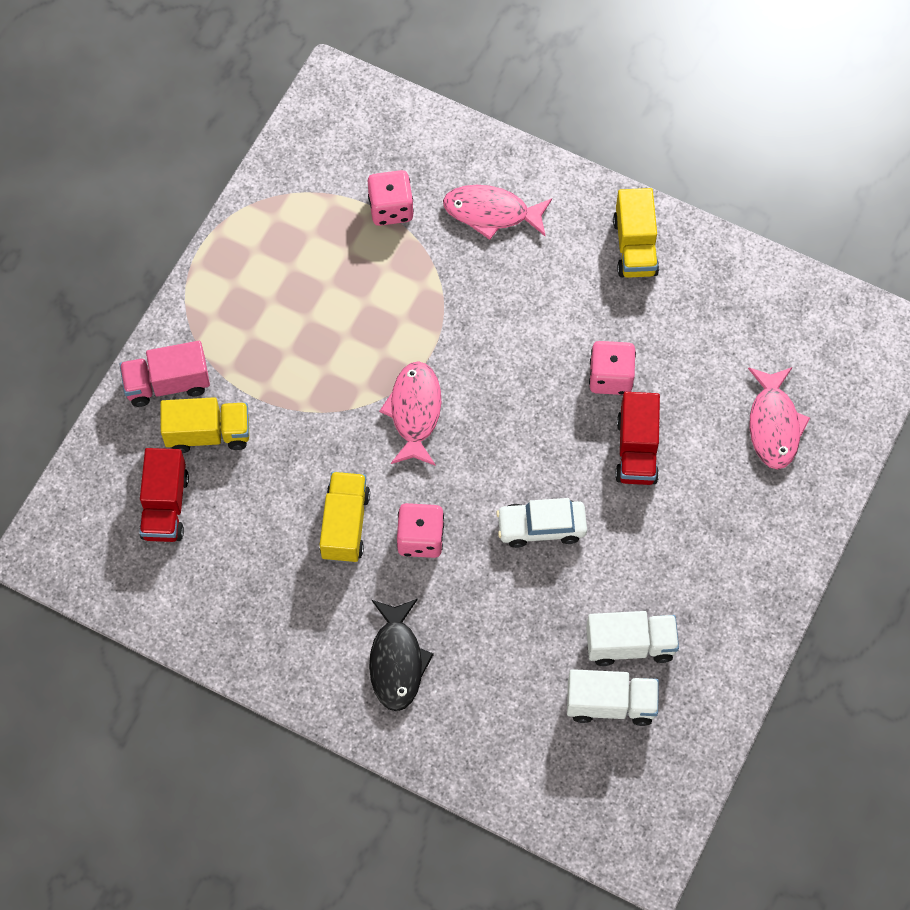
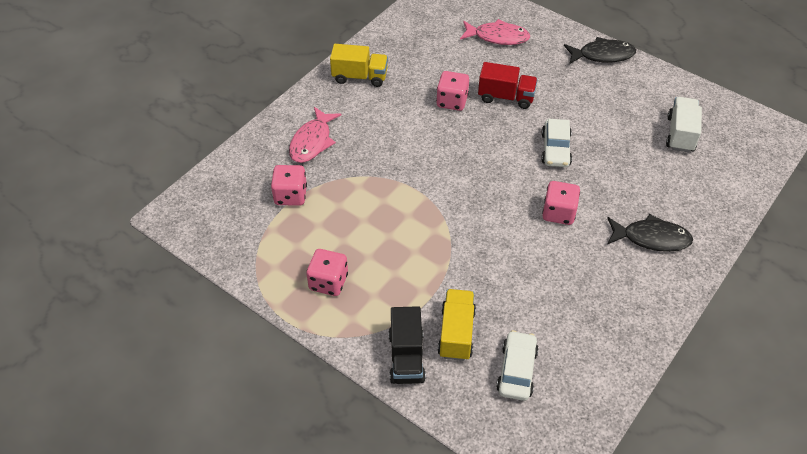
camera: 80 degrees left, 15 degrees down
pink truck [119,341,210,407] -> black truck [389,306,426,384]
red truck [139,448,189,542] -> white car [496,330,539,401]
yellow truck [320,472,370,563] -> none
pink fish [379,361,441,466] -> none
white truck [586,611,679,666] -> none
none -> pink dice [306,249,348,296]
none -> black fish [564,37,636,64]

